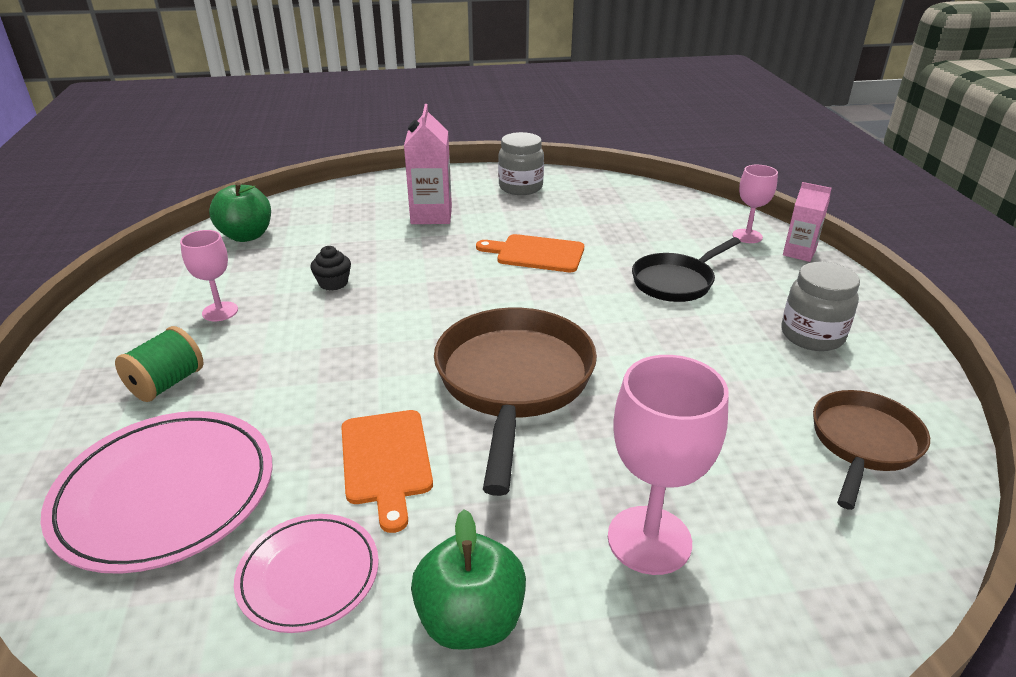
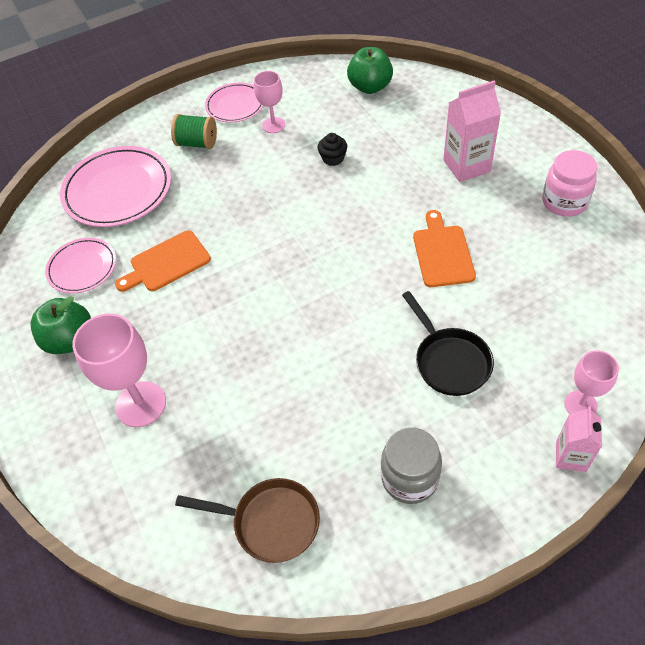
camera: 75 degrees right, 20 degrees up
brown pan [434,308,597,496] -> none
grey jar [498,132,544,195] -> pink jar [542,150,597,217]
black pan [632,237,741,302] -> black pan turned 150 degrees counterclockwise [402,291,494,396]
none -> pink plate [205,83,263,123]

